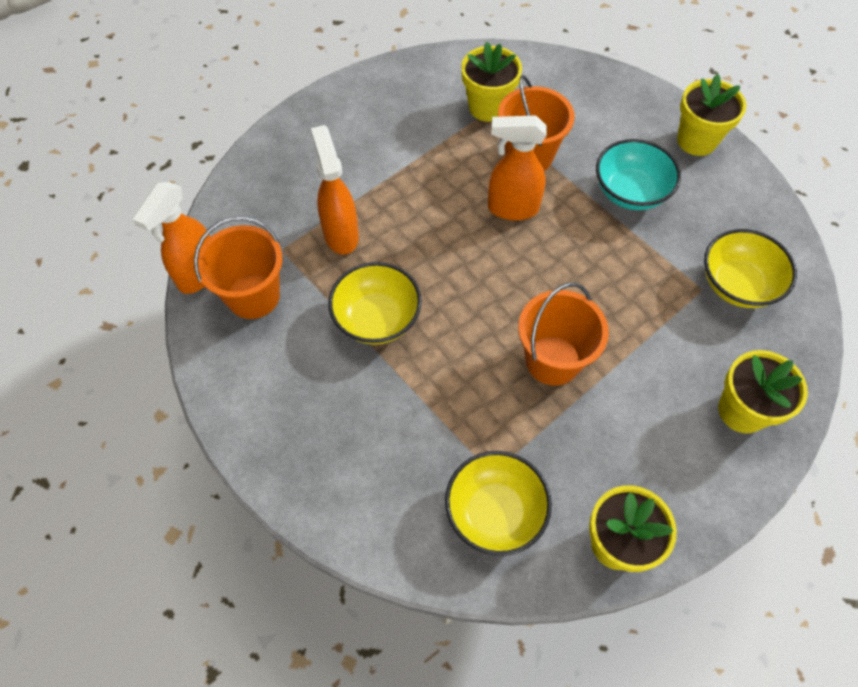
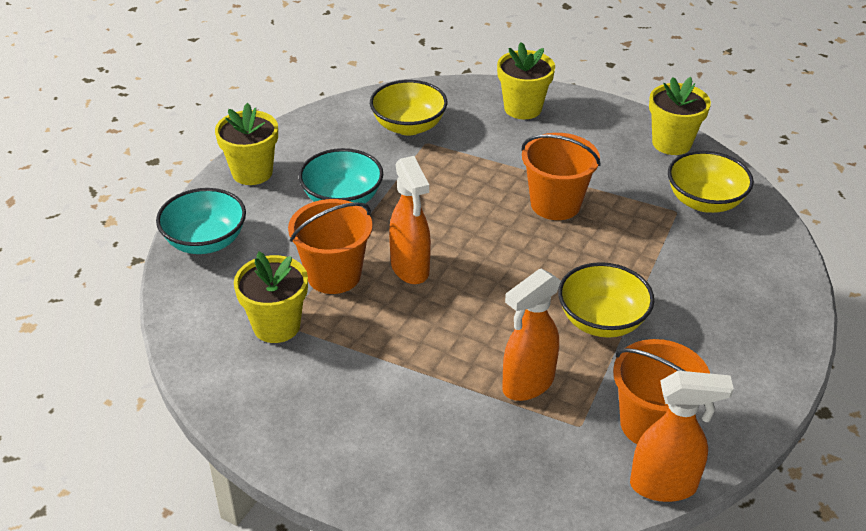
camera: 115 degrees left, 20 degrees down
none -> turquoise bowl [156,188,246,254]

